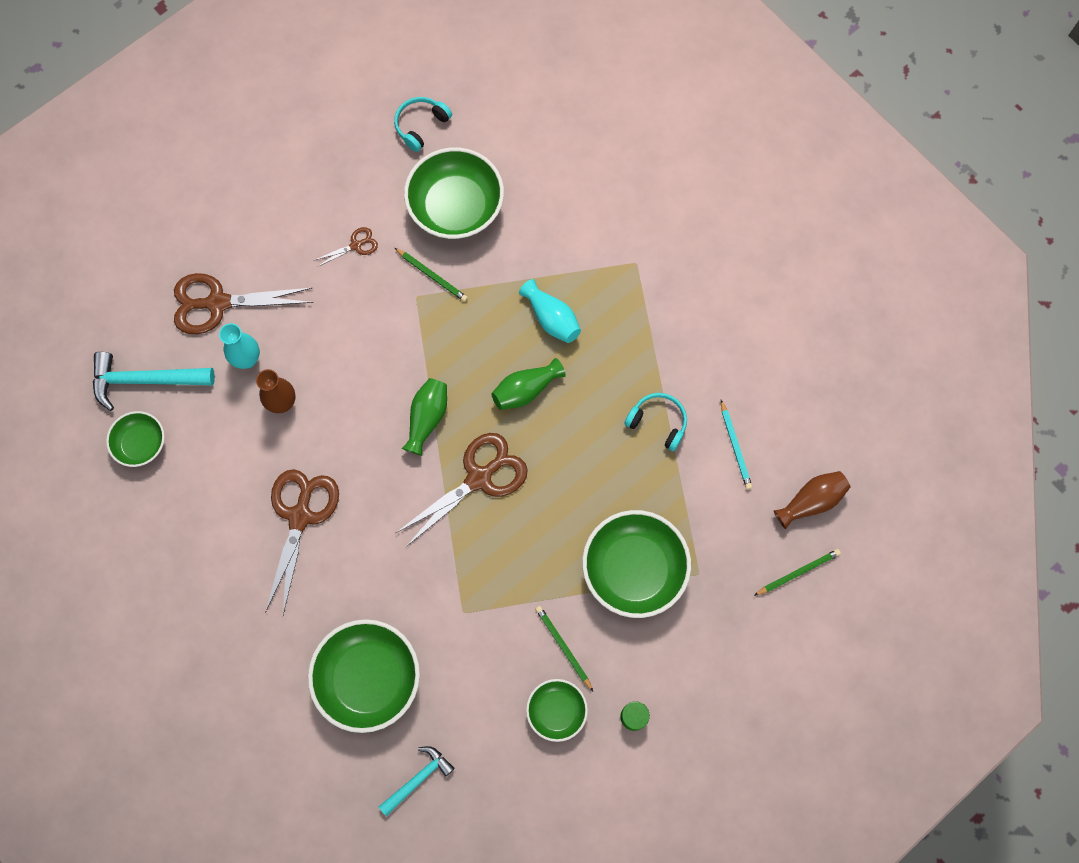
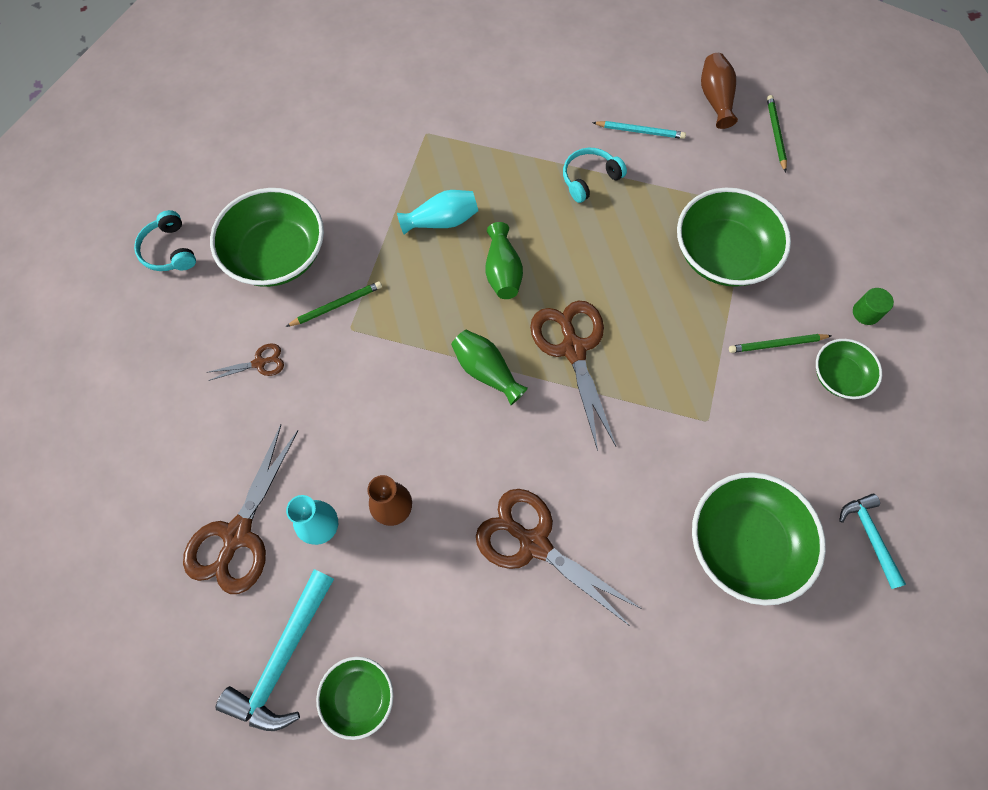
camera: 65 degrees left, 5 degrees down
brown scissors [315,227,378,267] -> brown scissors turned 75 degrees clockwise [208,343,284,381]

